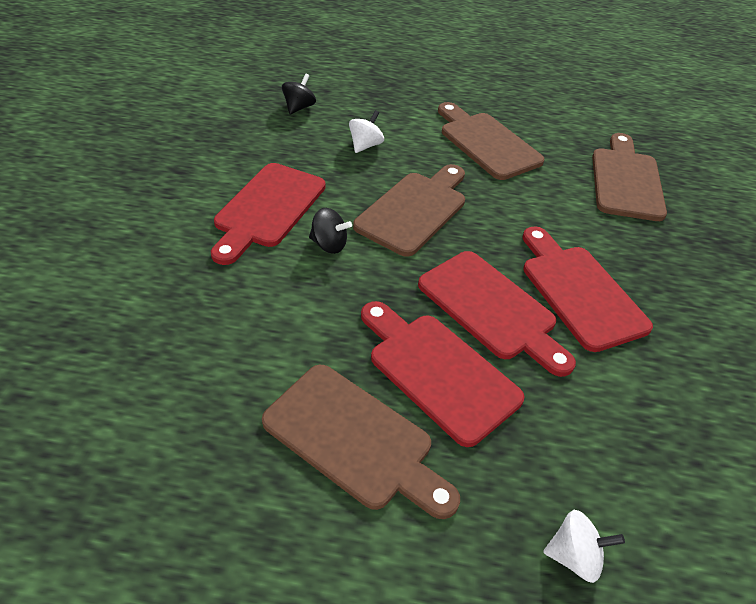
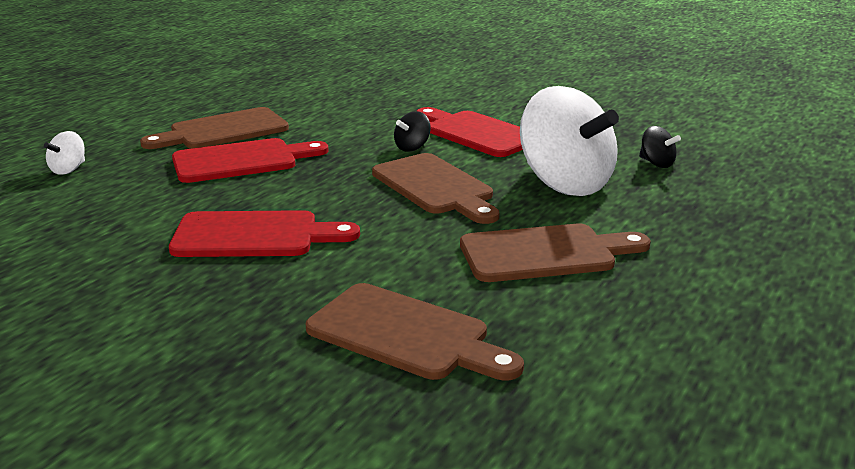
camera: 115 degrees right, 20 degrees down
white spinning top [349,110,384,153] -> white spinning top [520,86,619,196], size x2.43
red cutting board [418,251,576,377] -> none

